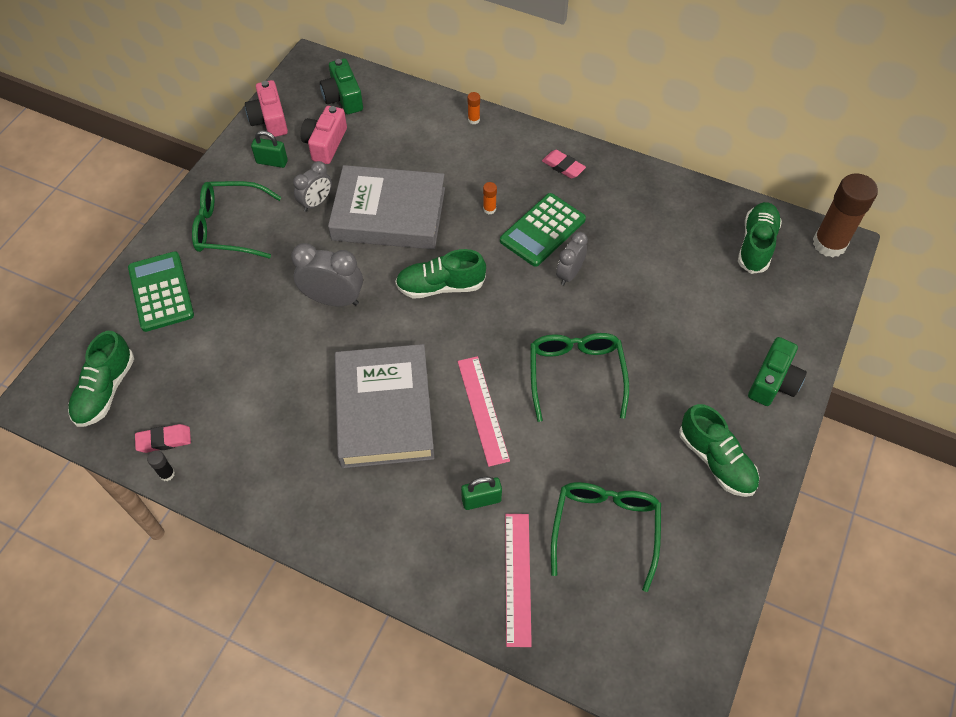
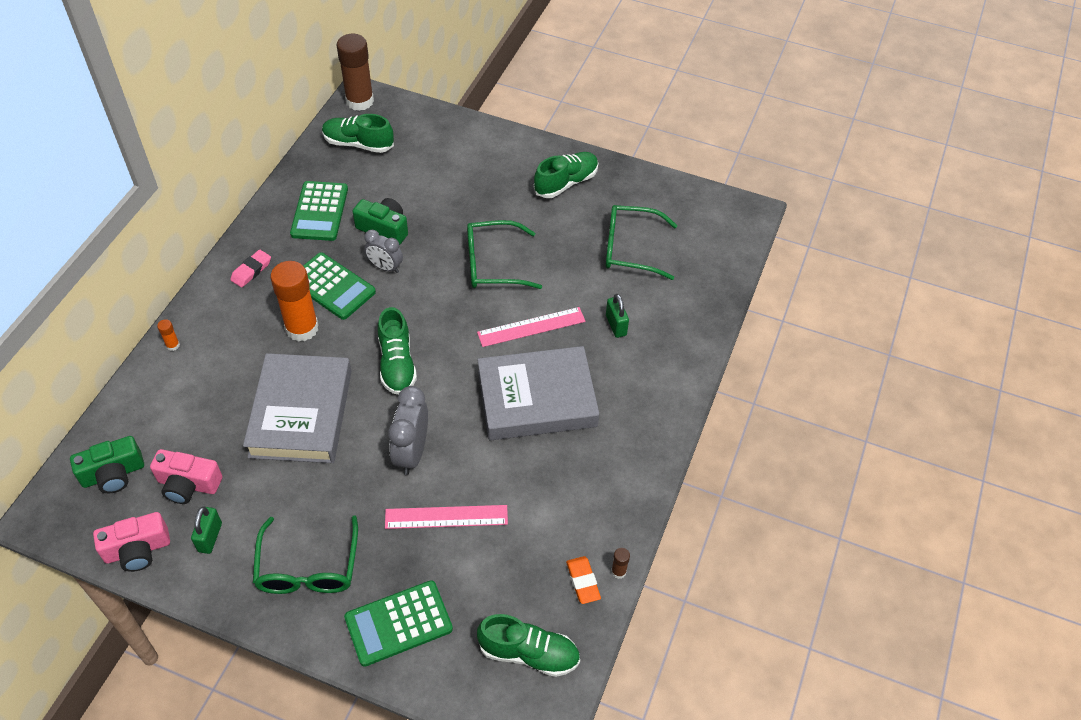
camera: 95 degrees left, 5 degrees down
pink eraser [135,424,191,453] -> orange eraser [566,556,601,604]
black glue stick [147,450,175,481] -> brown glue stick [611,548,630,579]
grey clock [293,161,332,212] -> none
orange glue stick [483,182,497,214] -> orange glue stick [270,261,319,342], size x2.49
pink ruler [505,514,532,647] -> pink ruler moved to [385,505,508,529]
green camera [748,337,807,406] -> green camera moved to [352,198,408,245]
none -> green calculator [290,181,348,241]

